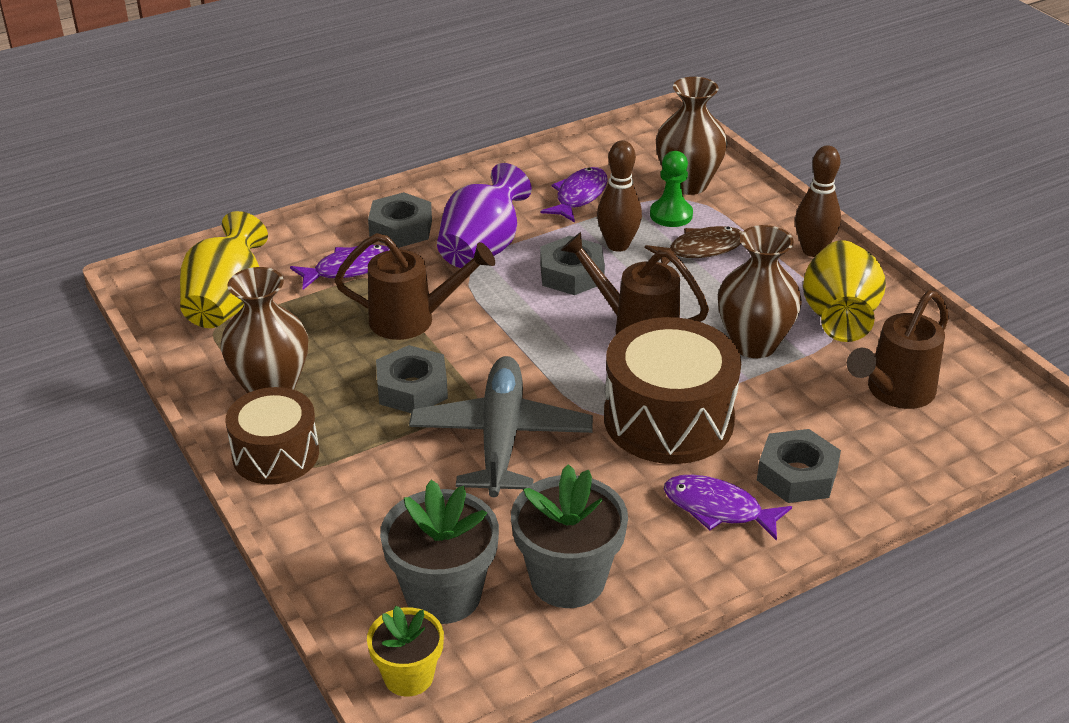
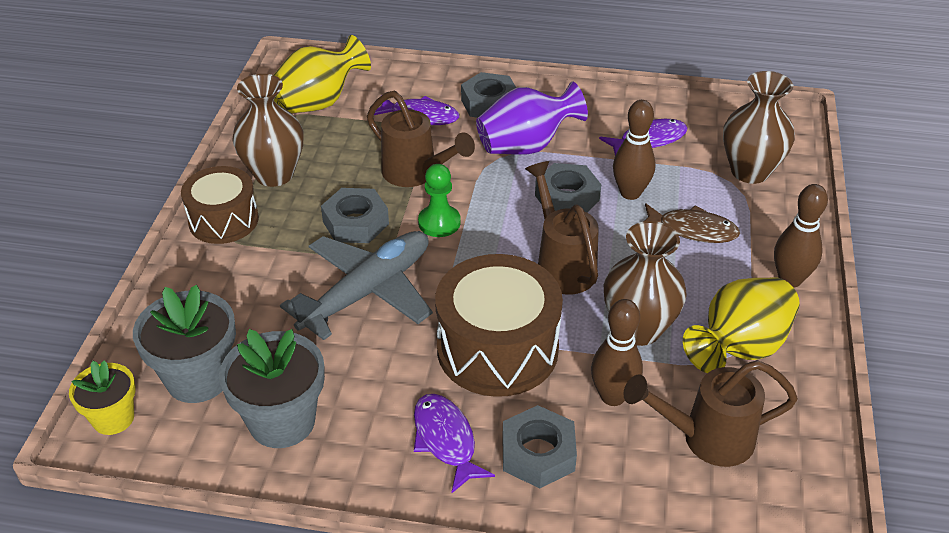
camera: 40 degrees right, 5 degrees up
green pawn [650,151,693,227] -> green pawn moved to [418,164,461,237]
none -> brown bowling pin [591,299,643,406]

